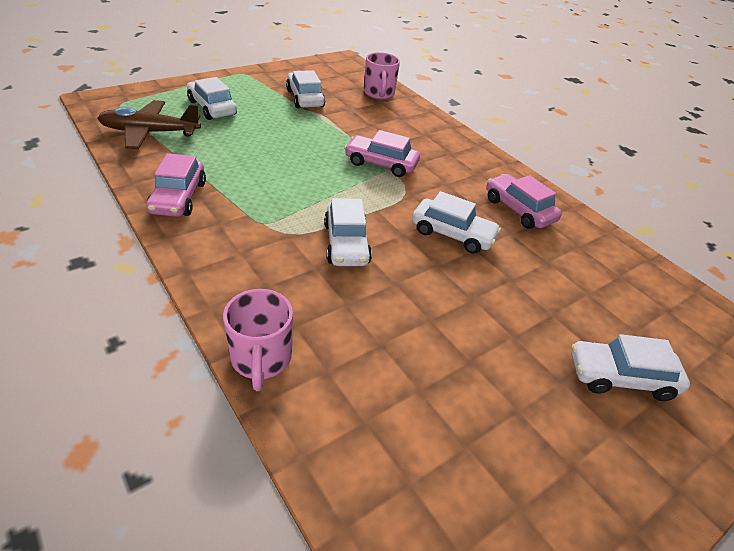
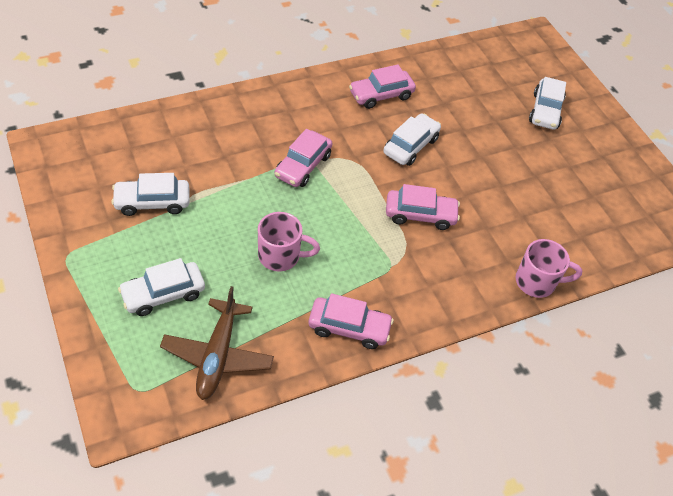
camera: 80 degrees left, 10 degrees up
white car [324,198,372,266] -> pink car [386,184,460,230]
pink mug [364,52,400,99] -> pink mug moved to [258,212,320,271]

